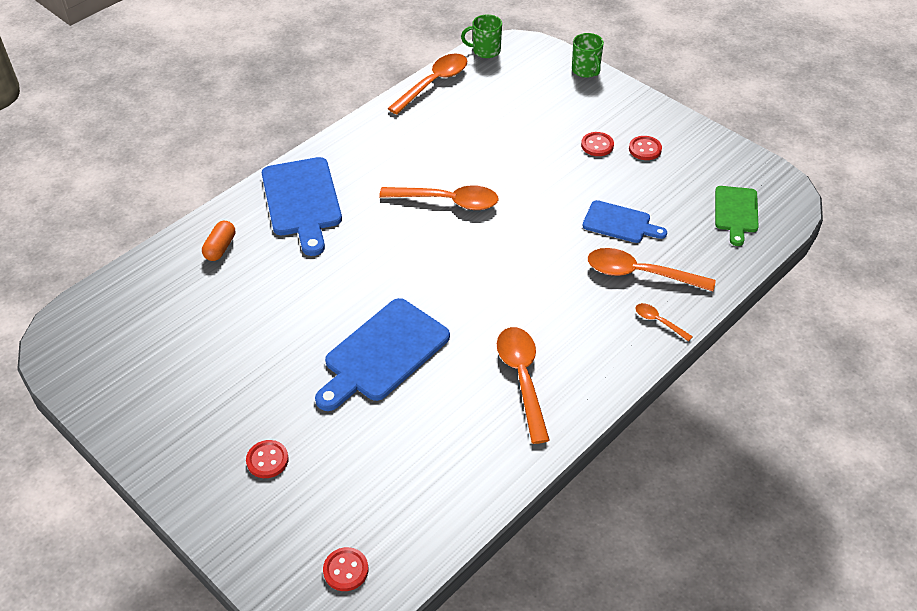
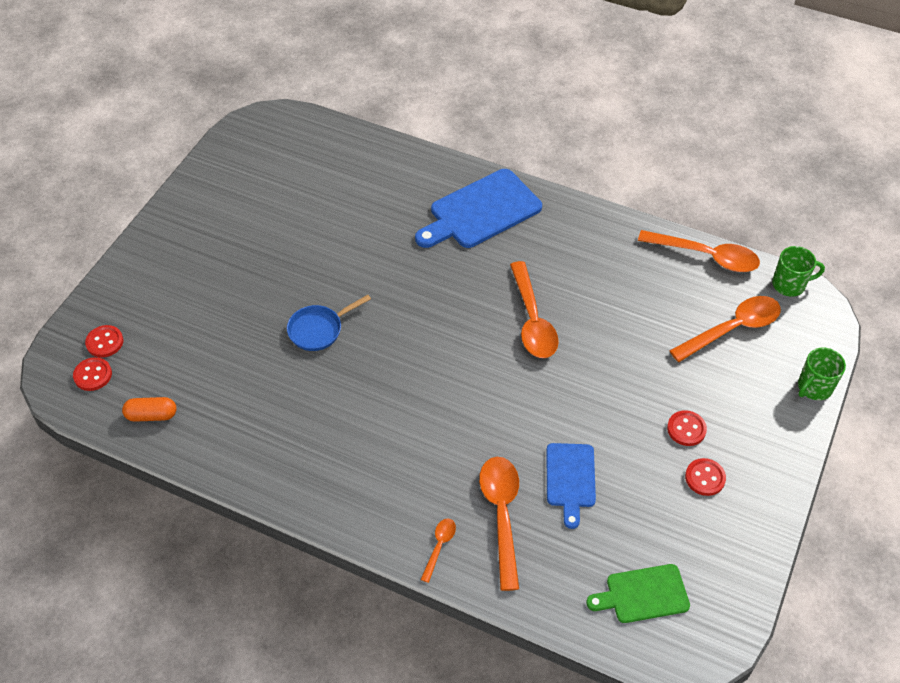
camera: 70 degrees right, 5 degrees up
orange capsule [202,221,235,261] -> orange capsule moved to [122,397,176,422]
red button [246,440,289,478] -> red button moved to [85,325,123,358]
blue cutting board [315,298,450,411] -> blue pan [287,295,371,351]
green mug [461,14,502,58] -> green mug turned 105 degrees clockwise [772,246,825,297]
orange spoon [497,327,550,444] -> orange spoon moved to [669,296,781,362]

